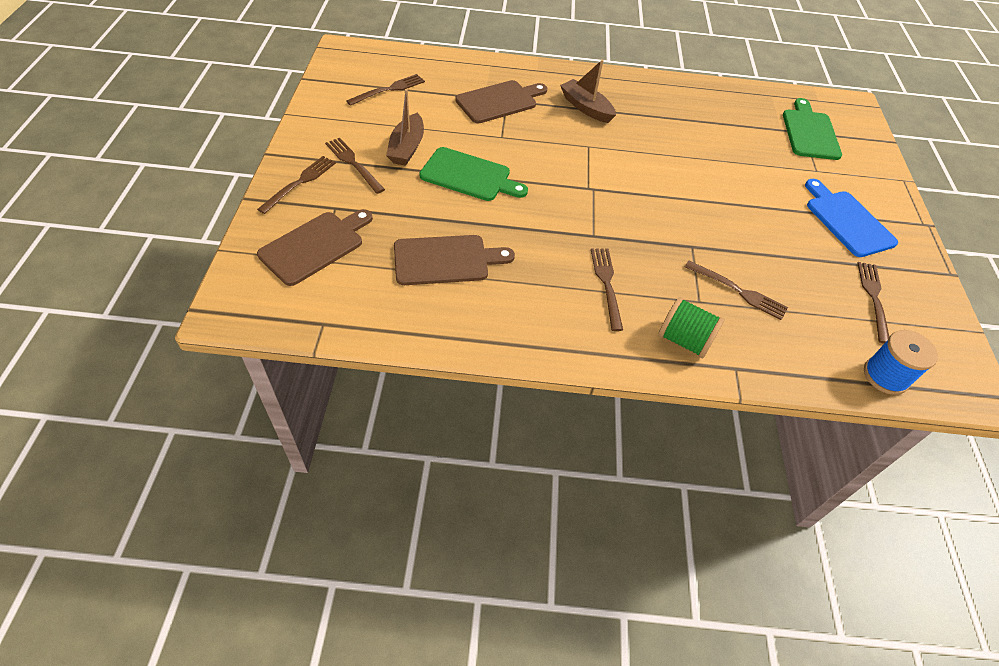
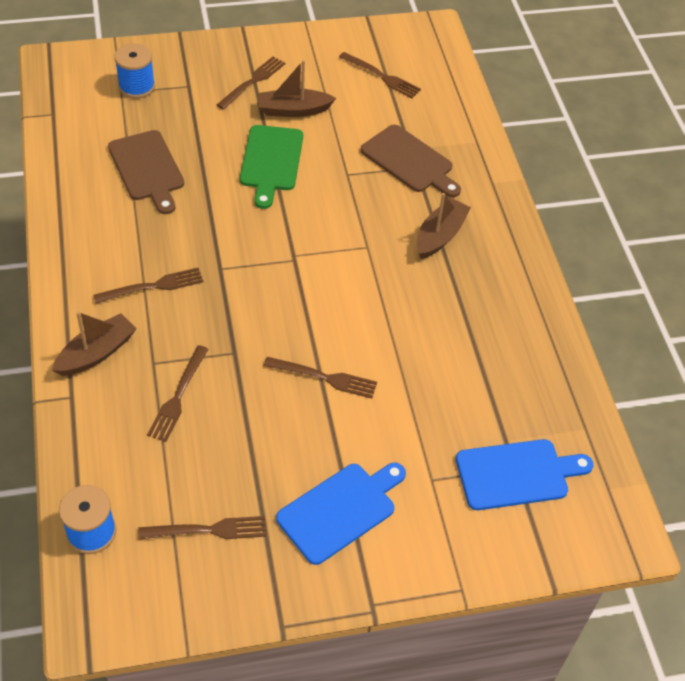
camera: 75 degrees right, 0 degrees up
brown fork [257,156,336,214] -> brown fork moved to [264,357,377,399]
brown cutting board [257,209,373,286] -> blue spool [114,43,155,99]
green spool [658,297,725,358] -> brown boat [52,311,137,376]
green cutting board [783,98,842,160] -> blue cutting board [456,439,594,510]

